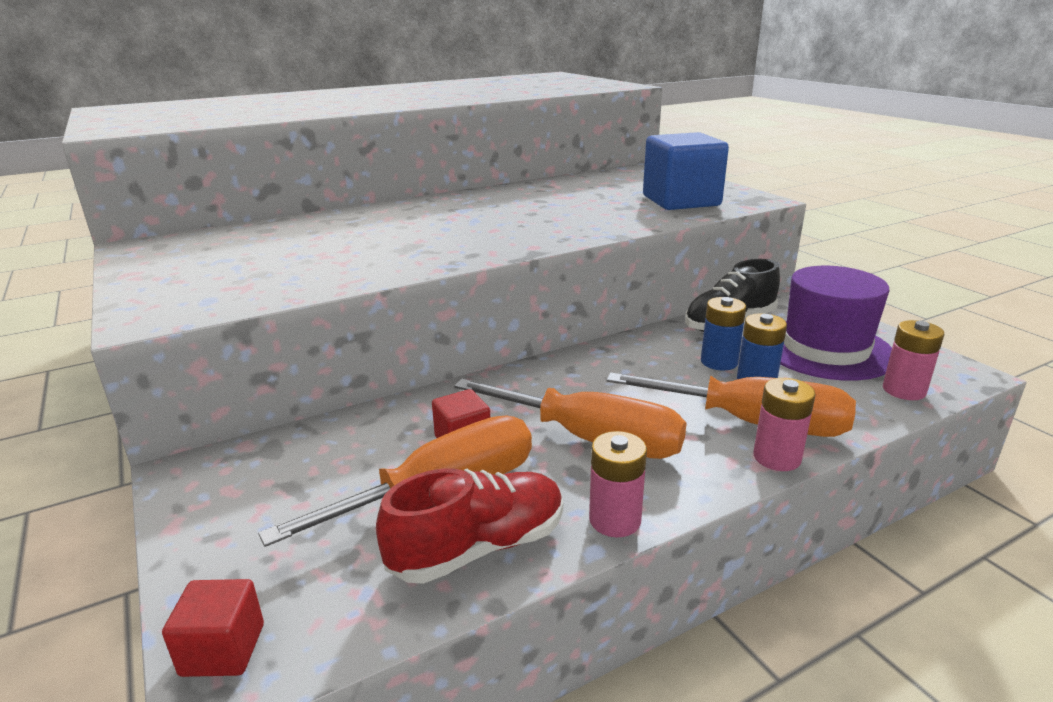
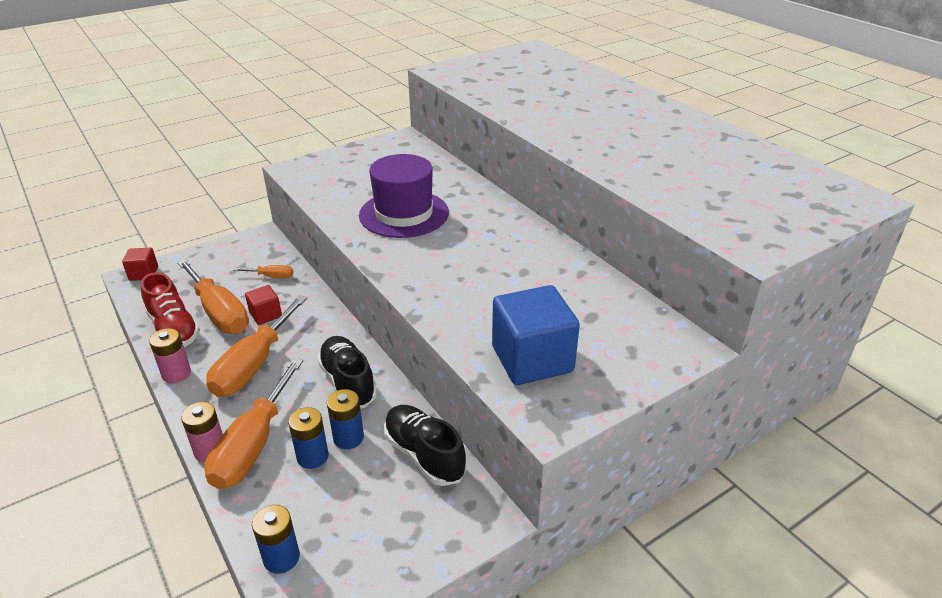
camera: 85 degrees right, 10 degrees up
purple hat [780,266,892,381] -> purple hat moved to [359,154,449,238]
pink battery [883,320,945,400] -> blue battery [252,505,300,574]
none -> orange screwdriver [233,265,293,278]
none -> black shoe [317,336,377,408]

